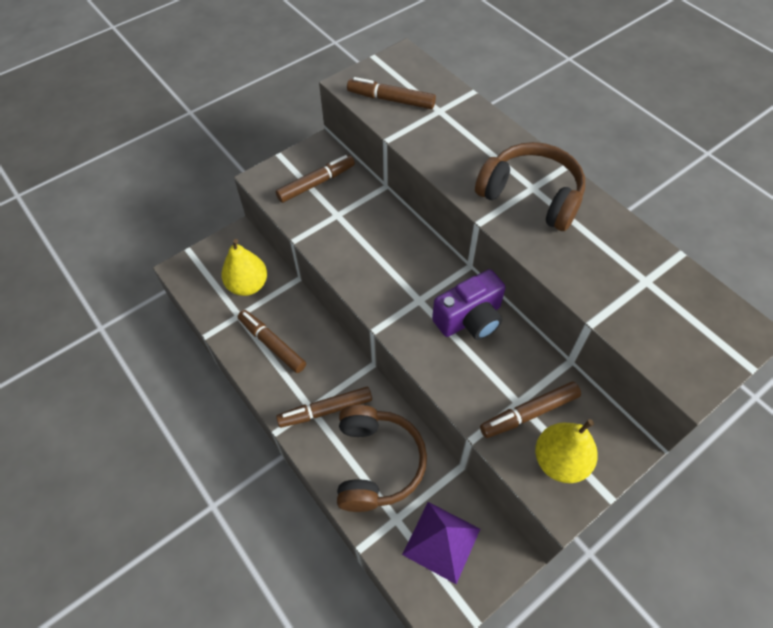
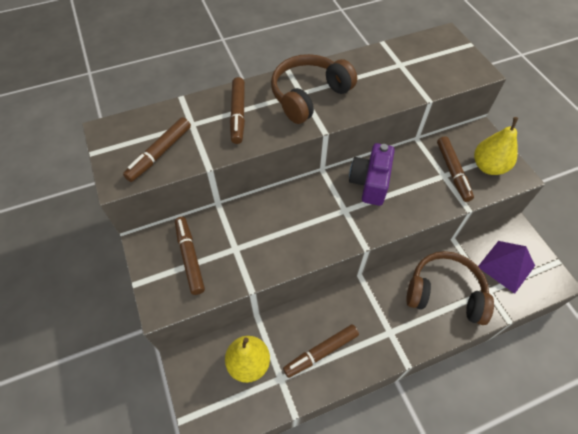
camera: 75 degrees left, 0 degrees up
brown marker [276,387,372,428] -> brown marker moved to [230,77,245,144]
purple camera [432,269,506,340] -> purple camera turned 150 degrees counterclockwise [349,143,395,206]

